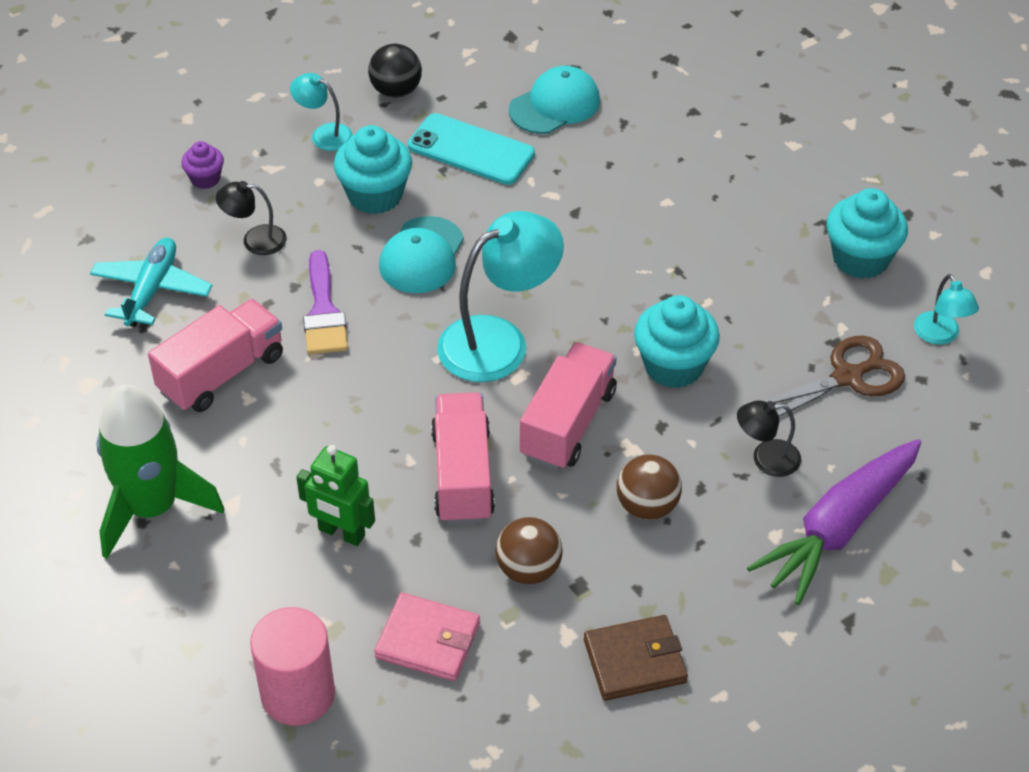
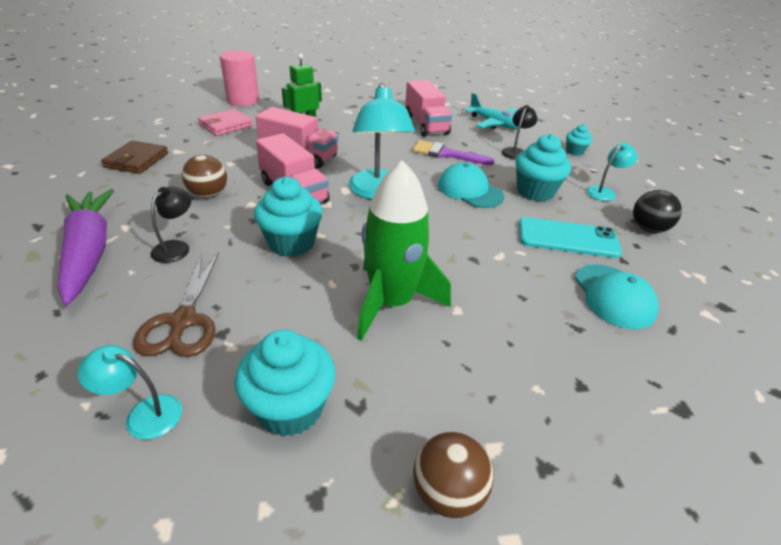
camera: 115 degrees right, 10 degrees down
green rocket [96,385,225,559] -> green rocket moved to [357,160,451,341]
purple cupcake [181,141,224,189] -> turquoise cupcake [566,124,592,156]
turquoise phone [408,113,535,185] -> turquoise phone turned 45 degrees clockwise [519,217,622,258]
brown ball [495,517,563,584] -> brown ball moved to [413,432,494,518]

